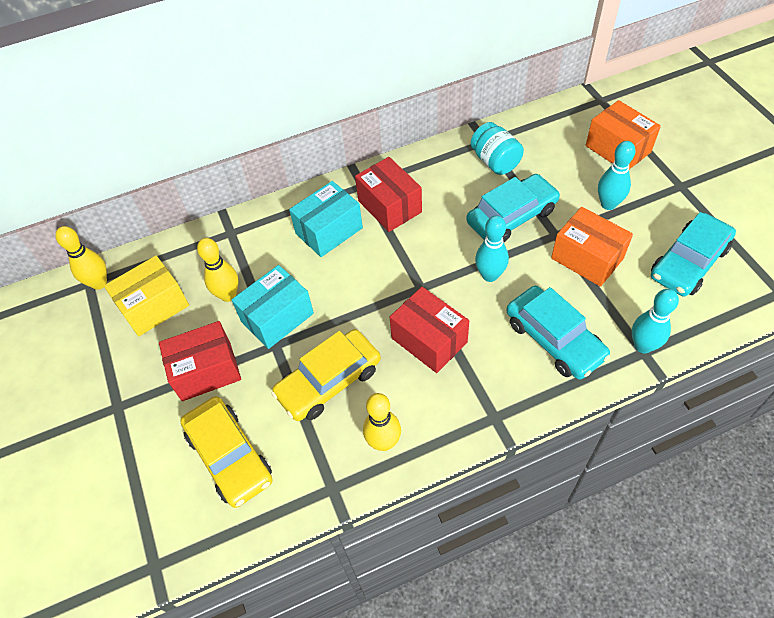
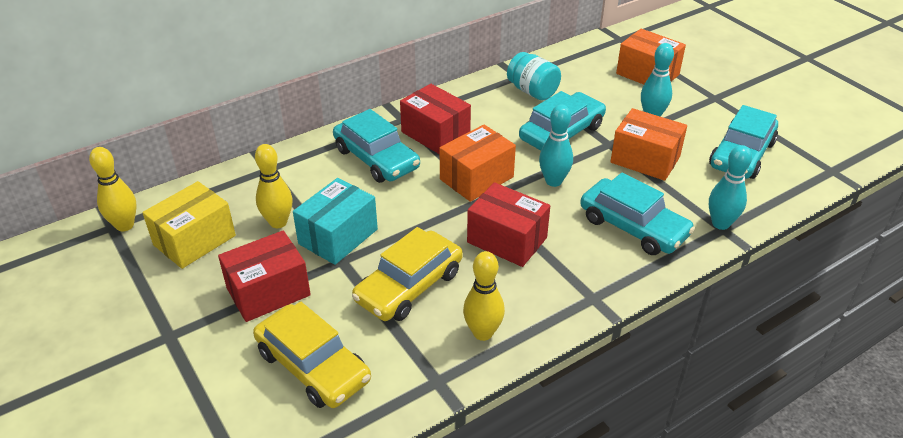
camera: 15 degrees left, 15 degrees down
turquoise box [289,181,363,257] -> turquoise car [333,109,420,183]
none -> orange box [439,125,516,202]

